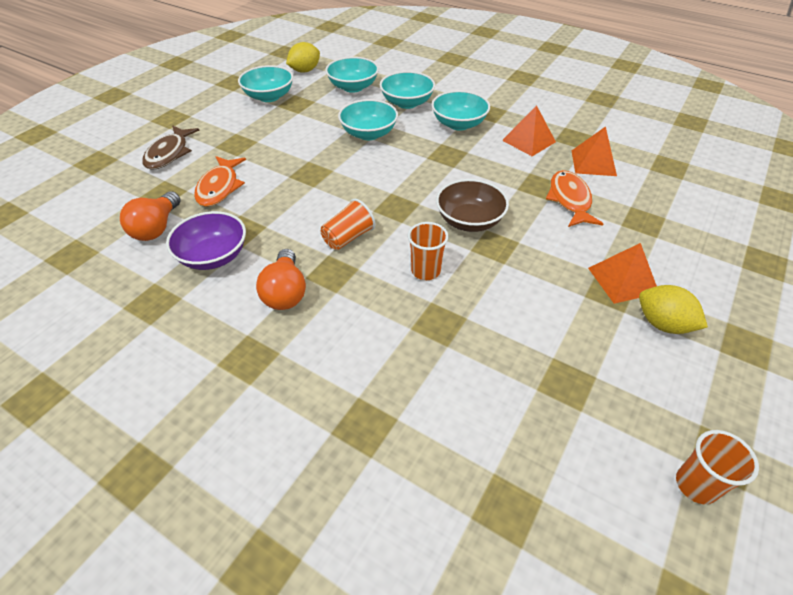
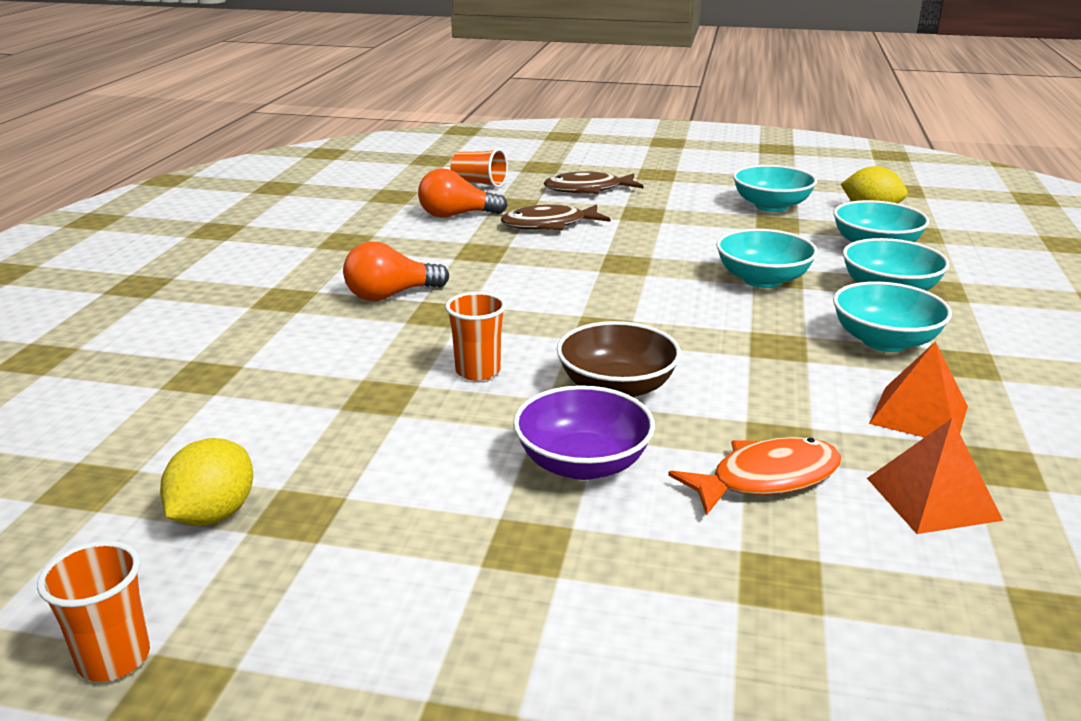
camera: 70 degrees right, 20 degrees down
purple bowl [166,211,246,270] -> purple bowl moved to [513,385,655,480]
orange fish [194,156,246,207] -> brown fish [501,204,610,231]
orange cup [321,199,376,250] -> orange cup moved to [451,148,508,188]
orange pyramid [588,243,657,304] -> none
yellow lemon [639,285,708,334] -> yellow lemon moved to [160,438,253,526]

